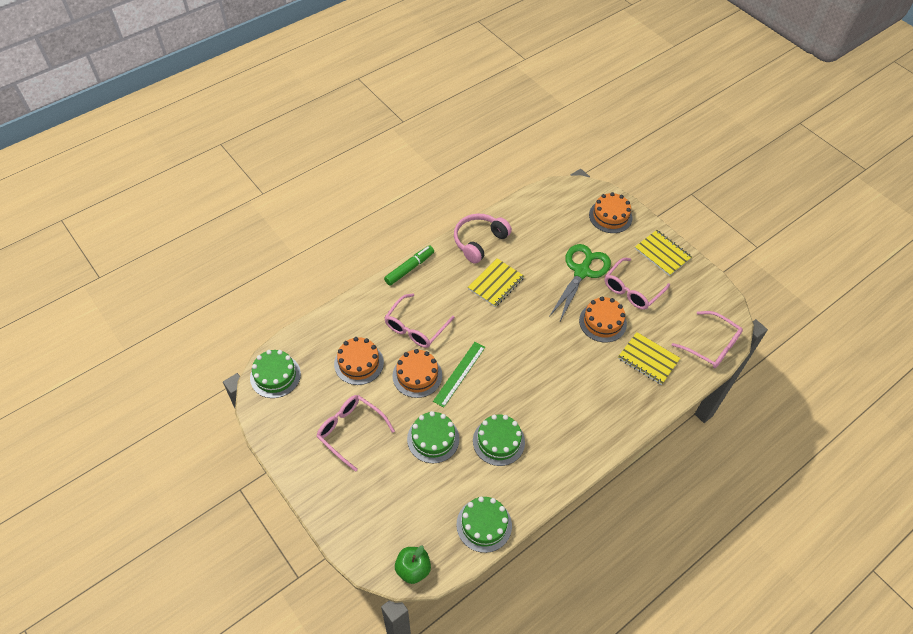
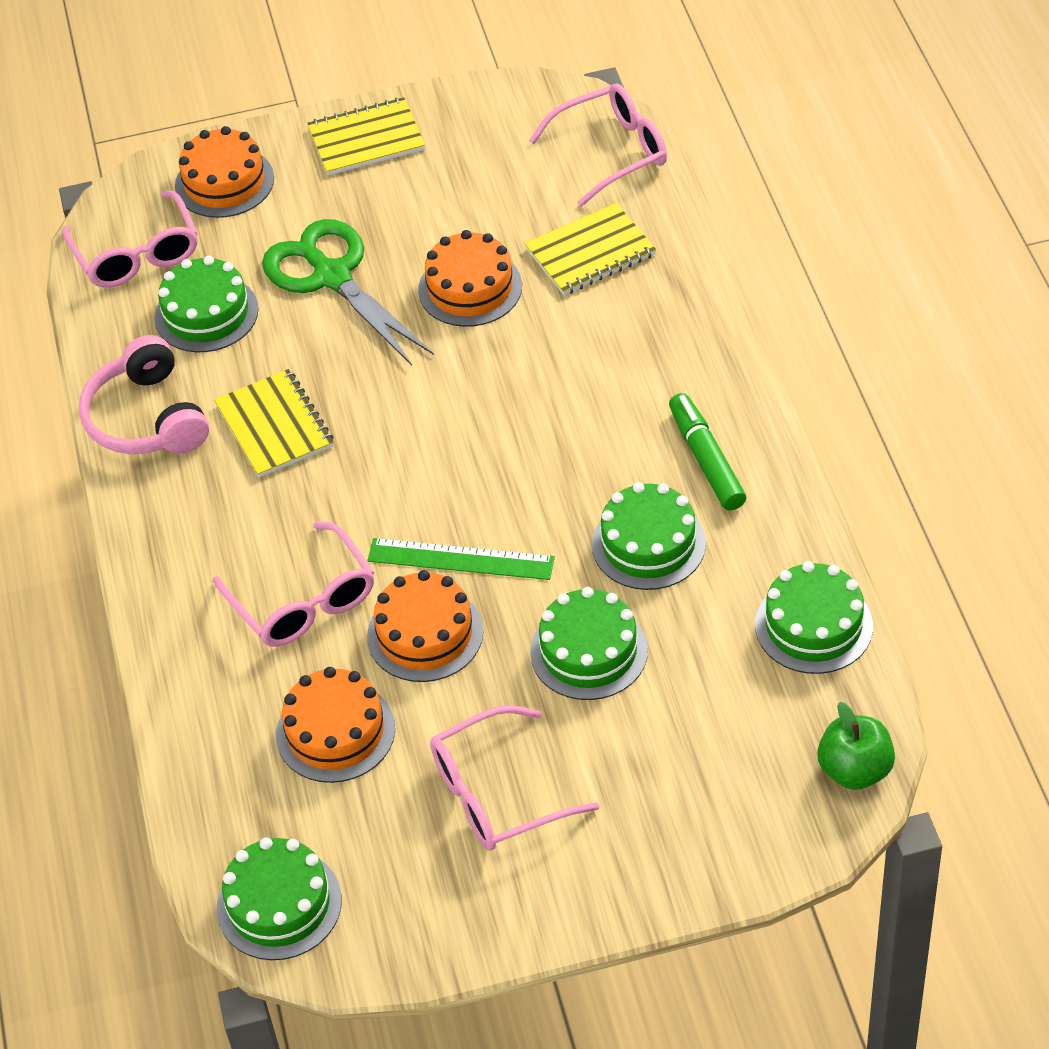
camera: 60 degrees left, 5 degrees down
green marker [384,245,434,285] -> green marker moved to [669,393,746,511]
green ruler [433,342,485,408] -> green ruler turned 45 degrees counterclockwise [367,538,555,580]
pink glasses [605,258,670,310] -> pink glasses moved to [62,190,198,288]
none -> green cake [154,256,259,352]

